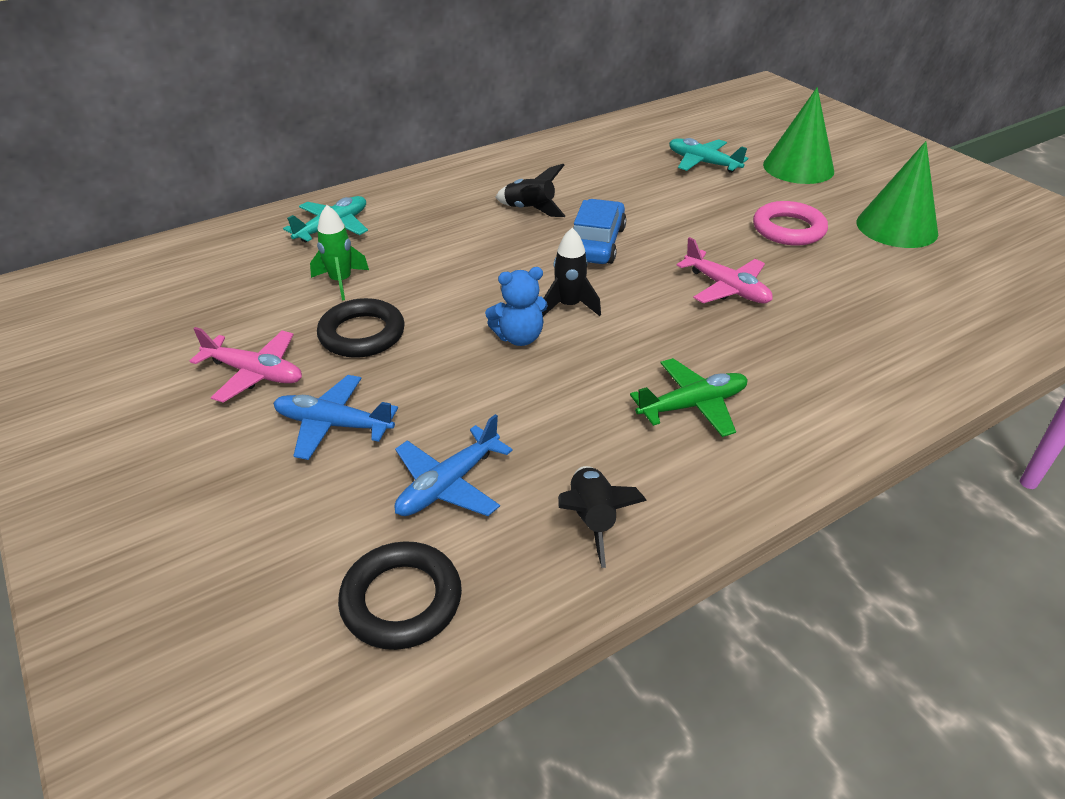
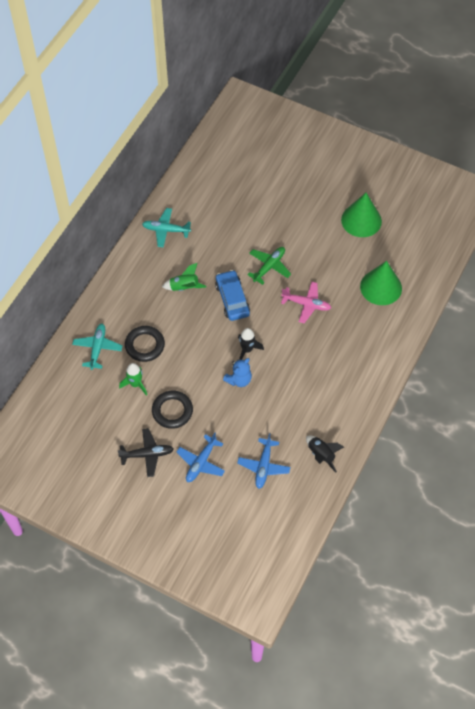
camera: 30 degrees left, 20 degrees up
pink plane [190,327,302,403] -> black plane [117,428,174,477]
blue plane [273,375,398,460] -> blue plane turned 45 degrees counterclockwise [177,433,225,482]
black ring [338,541,462,650] -> black ring moved to [125,326,165,362]
black rocket [495,164,565,217] -> green rocket [162,263,207,291]
green plane [630,358,748,437] -> green plane moved to [247,247,291,285]
turquoise plane [669,138,748,173] -> turquoise plane moved to [142,208,191,248]
pink ring [753,201,828,246] -> none
green cone [763,87,834,184] -> green cone moved to [360,261,402,305]

